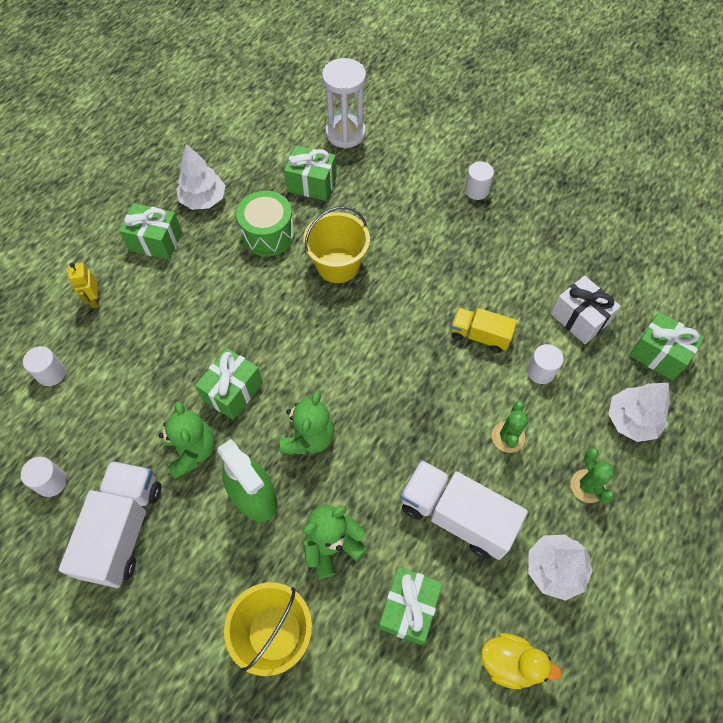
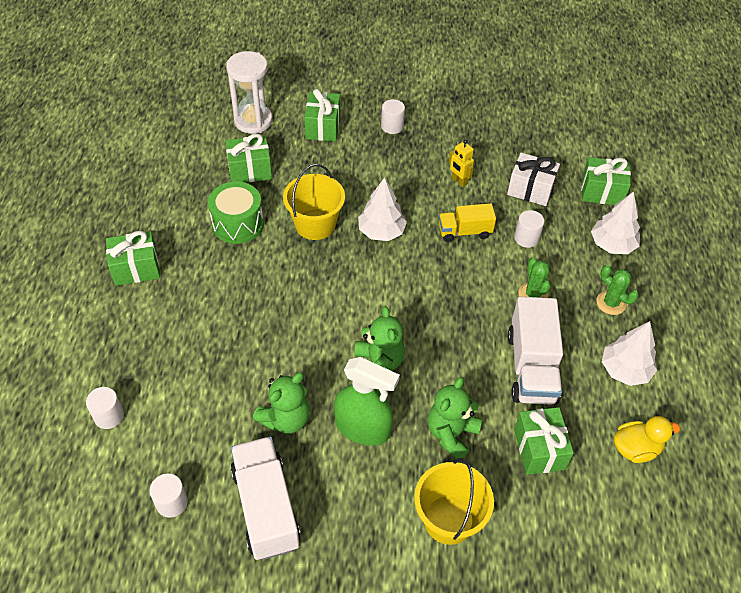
camera: 30 degrees left, 10 degrees down
yellow robot [68,263,99,308] -> yellow robot moved to [449,140,474,187]
green teddy bear [159,401,215,479] -> green teddy bear turned 90 degrees clockwise [253,372,310,434]
white tree [176,144,226,210] -> white tree moved to [358,177,407,241]
green gift [195,348,263,420] -> green gift moved to [304,89,340,142]
white truck [400,460,528,560] -> white truck turned 90 degrees counterclockwise [508,297,563,405]

